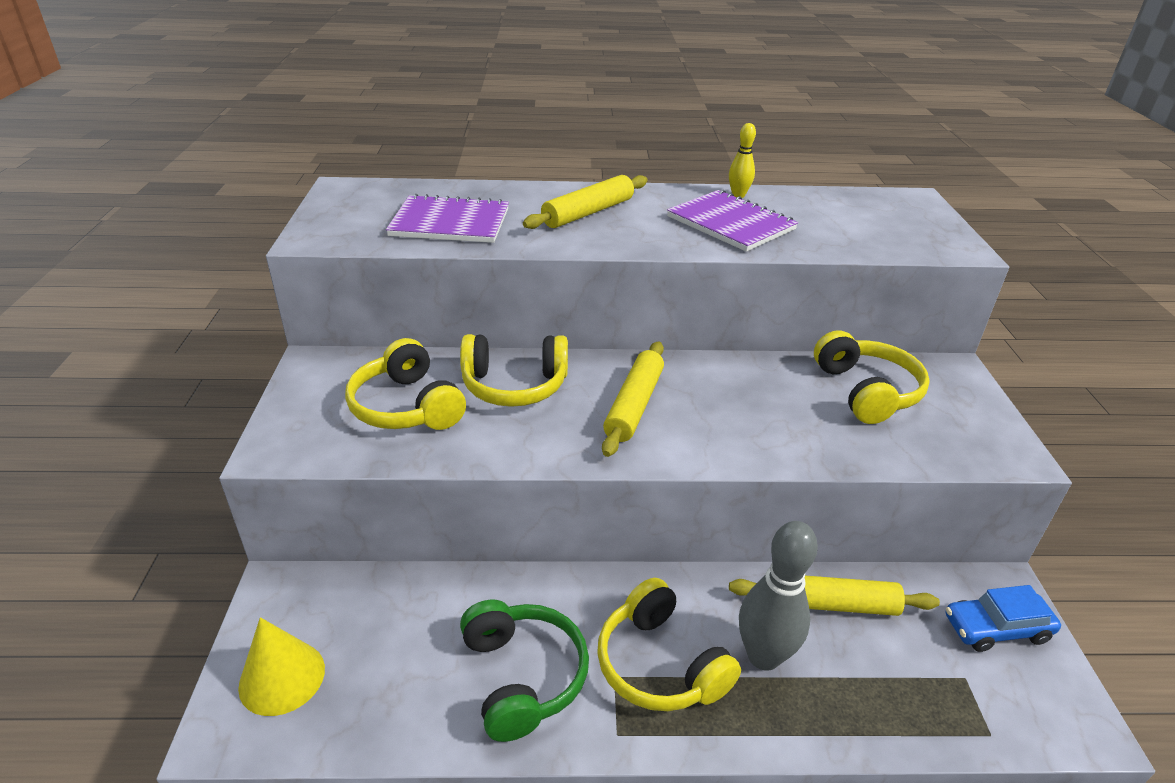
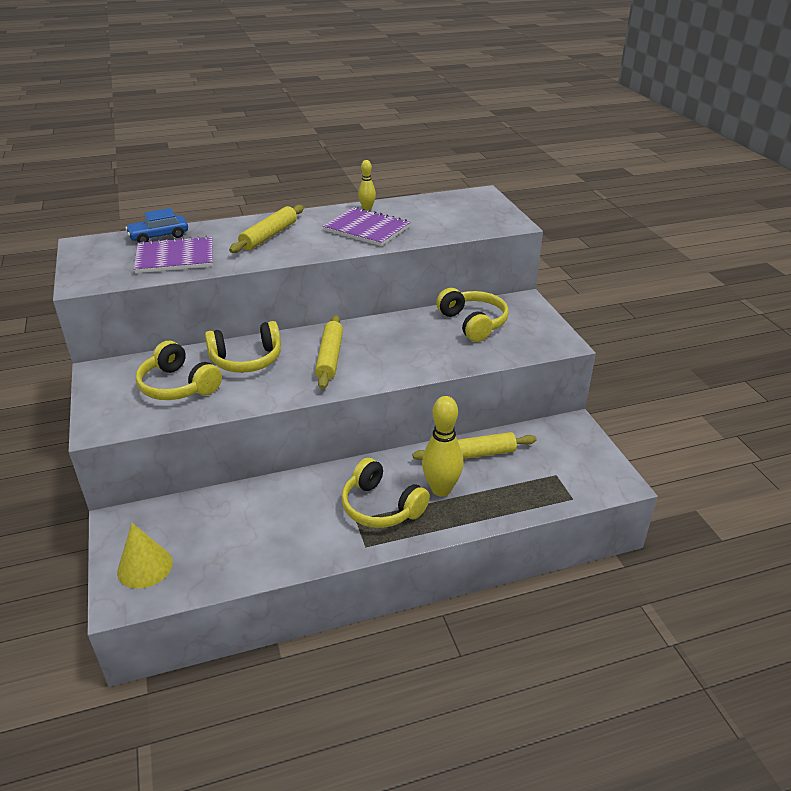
camera: 15 degrees left, 0 degrees up
green headphones [460,600,589,742] -> none
grey bowling pin [739,521,818,671] -> yellow bowling pin [422,396,464,496]
blue car [946,585,1061,652] -> blue car moved to [125,208,188,243]

